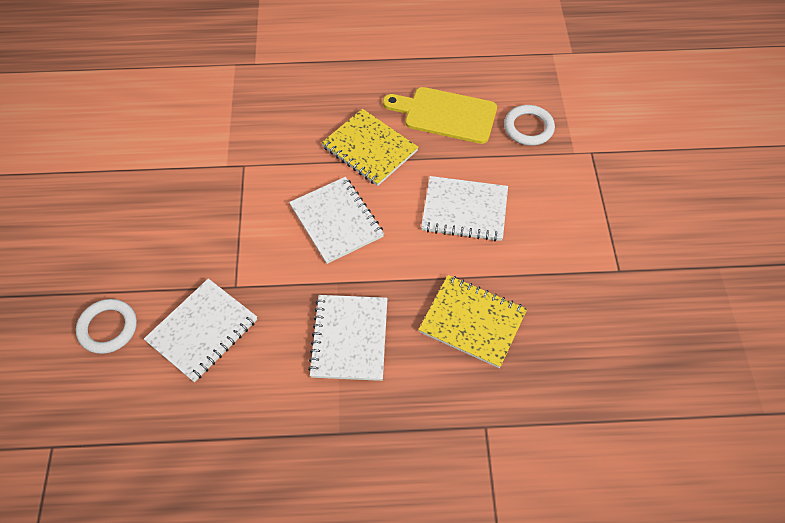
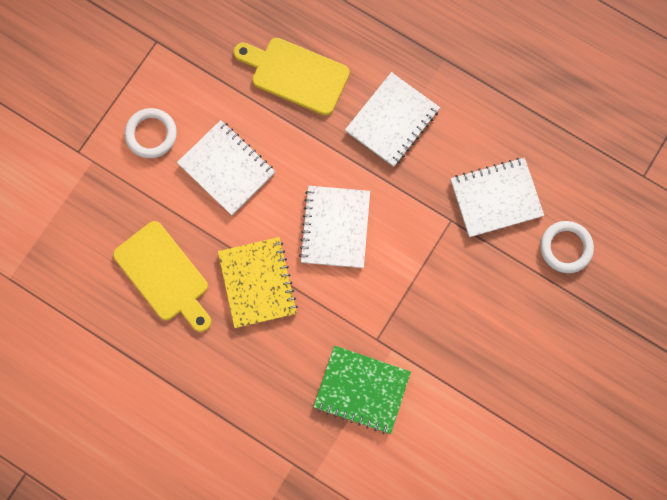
camera: 145 degrees left, 20 degrees up
yellow notebook [418,275,527,368] -> yellow cutting board [233,38,350,116]
white ring [504,105,555,146] -> white ring moved to [124,108,177,158]
none -> green notebook [313,345,411,434]

